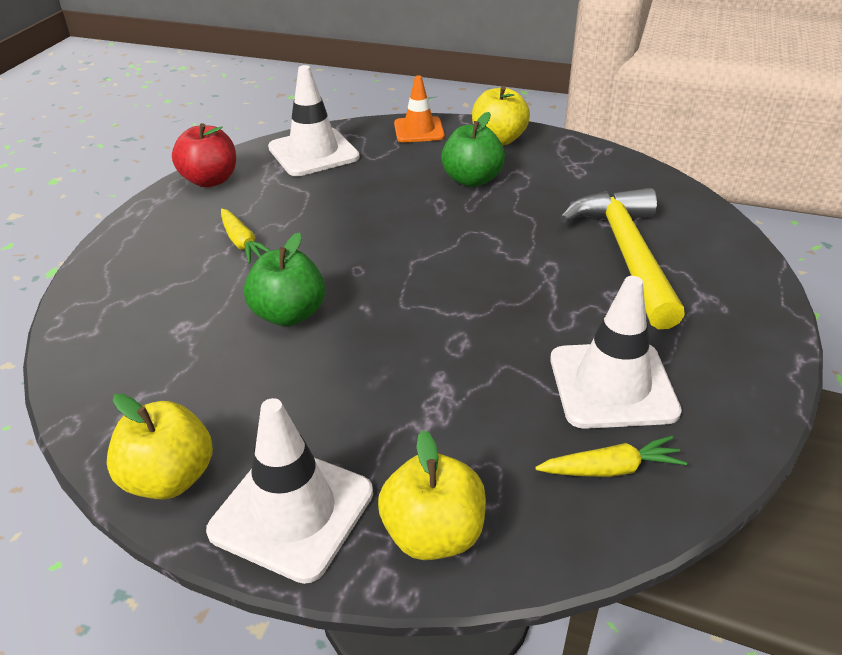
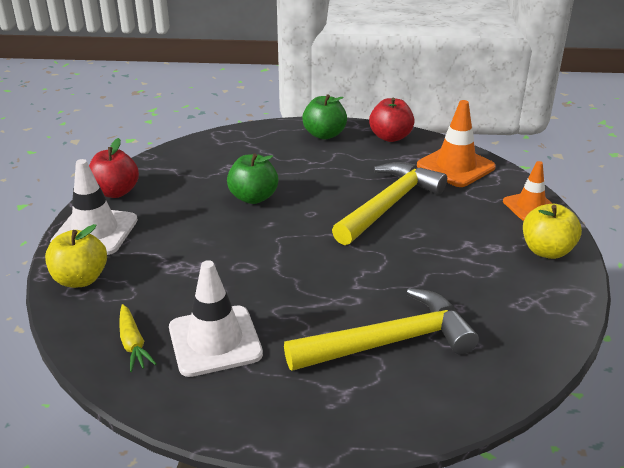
camera: 75 degrees right, 5 degrees down
yellow apple [107,393,213,500] -> red apple [89,138,139,198]
yellow carrot [221,209,271,264] -> none
white traffic cone [268,65,360,176] -> orange traffic cone [417,100,496,187]
green apple [441,112,505,187] -> green apple moved to [302,94,347,140]
none -> yellow hammer [332,162,447,245]

